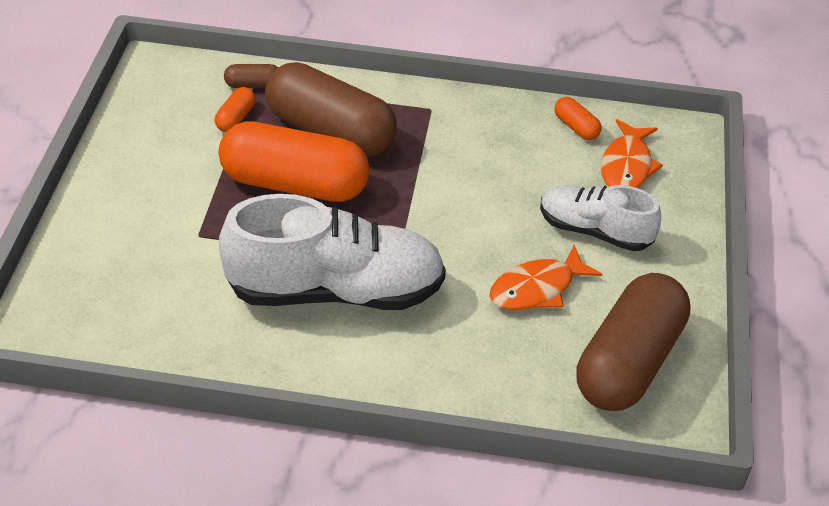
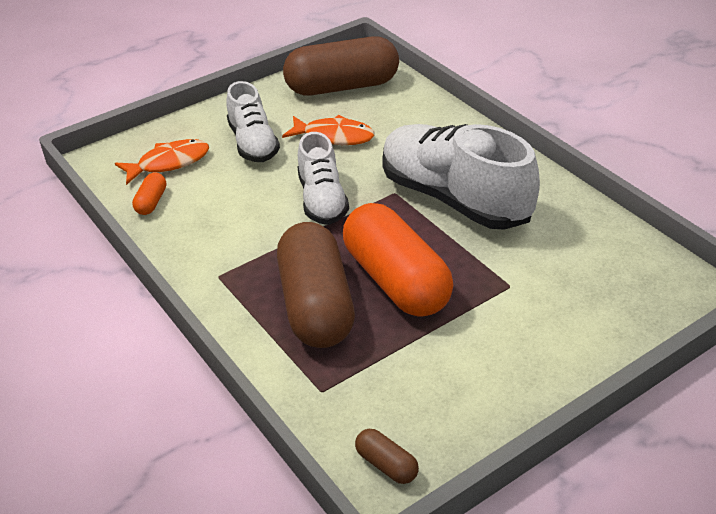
camera: 130 degrees left, 5 degrees down
orange capsule [215,87,256,132] -> none
brown capsule [224,64,278,88] -> brown capsule moved to [355,429,419,484]
none -> white shoe [297,132,349,225]

